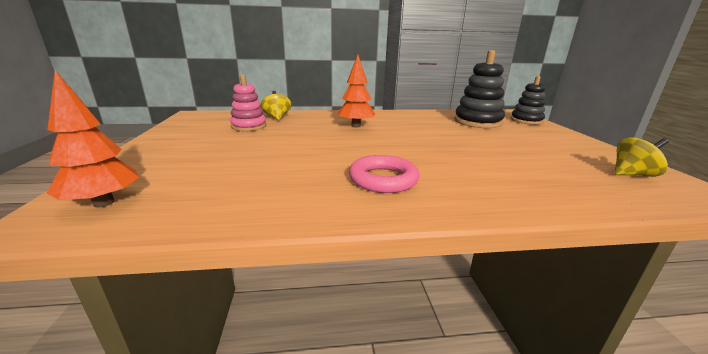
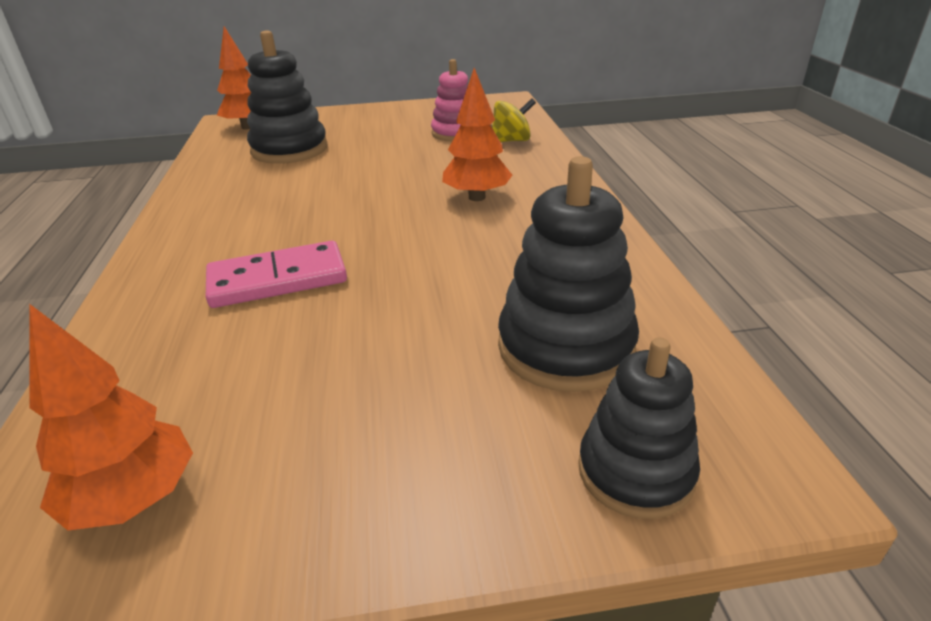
camera: 90 degrees right, 10 degrees up
pink ring [349,155,419,193] -> none
yellow spinning top [614,138,669,177] -> orange tree [29,304,193,531]
none -> pink domino [206,241,347,308]
none -> black stacking toy [247,30,328,164]

